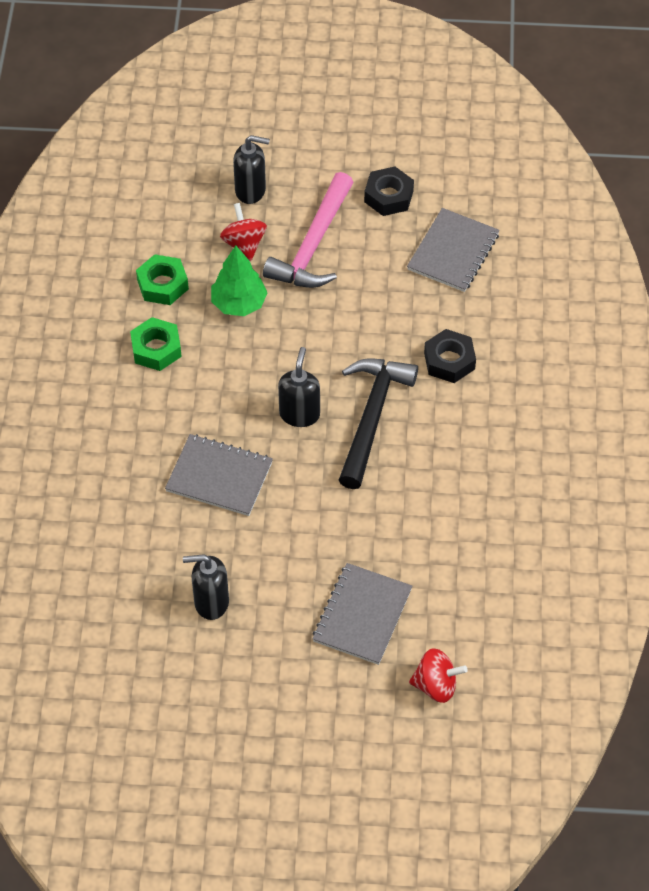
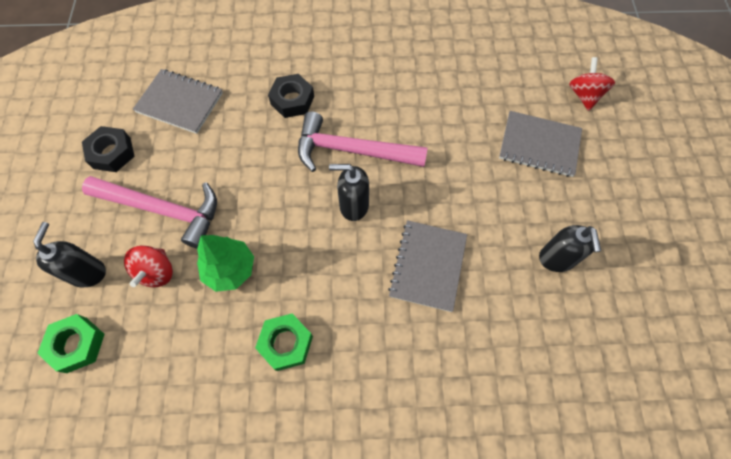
camera: 95 degrees left, 10 degrees up
green nut [136,254,189,305] -> green nut moved to [37,314,105,373]
red spinning top [220,203,267,261] -> red spinning top turned 60 degrees counterclockwise [124,245,173,287]
black hammer [339,358,418,489] -> pink hammer [298,112,428,172]

